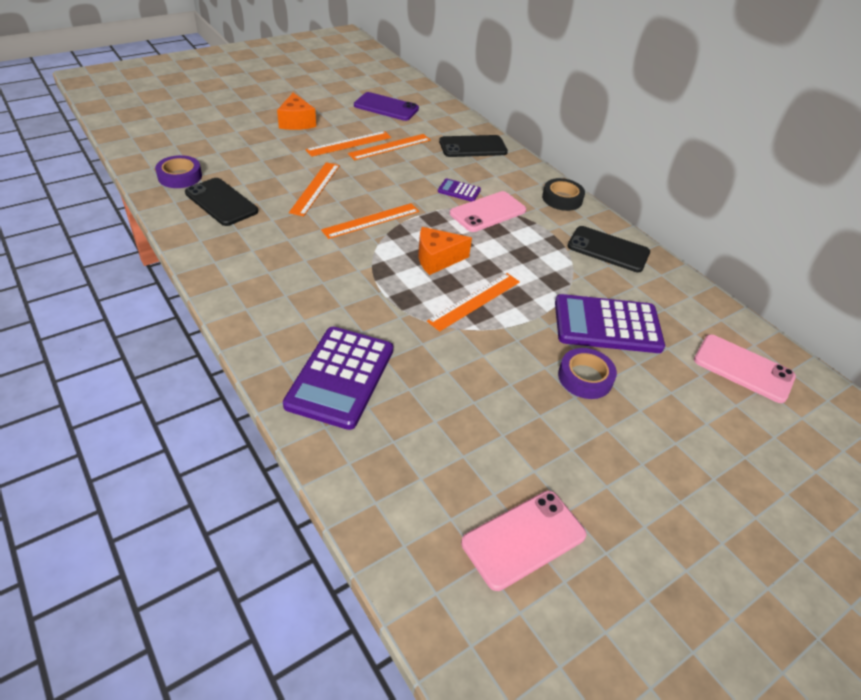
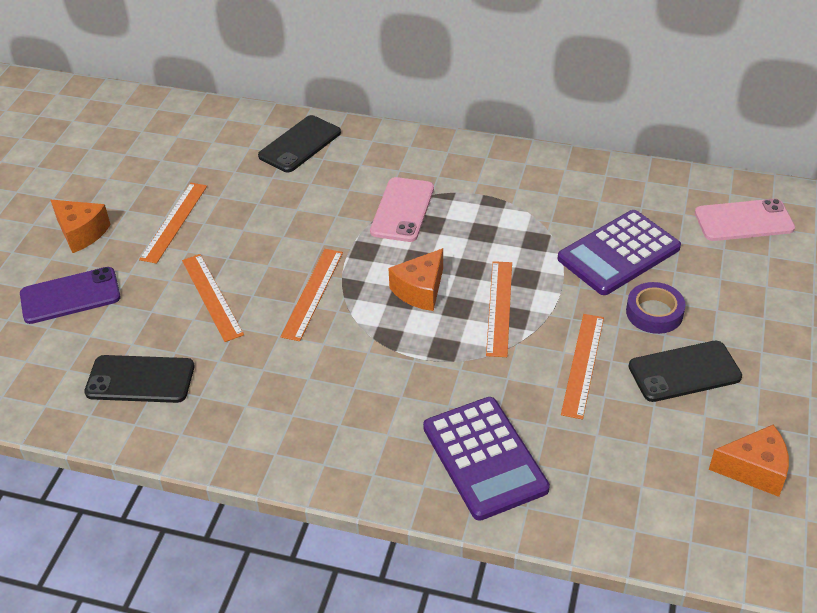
camera: 35 degrees left, 0 degrees up
purple tape [155,155,202,188] -> none
orange ruler [348,134,431,160] -> orange ruler moved to [561,314,604,419]
purple phone [354,92,419,121] -> purple phone moved to [20,267,121,324]
purple calculator [438,178,481,202] -> none
pink phone [461,491,586,591] -> orange cheese [709,425,789,497]
black tape [542,178,585,211] -> none
black phone [567,226,650,272] -> black phone moved to [628,341,742,402]

